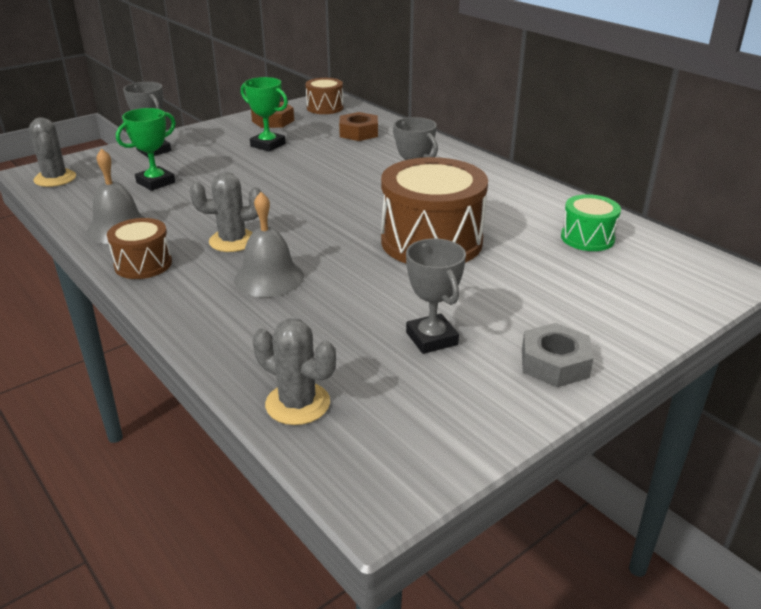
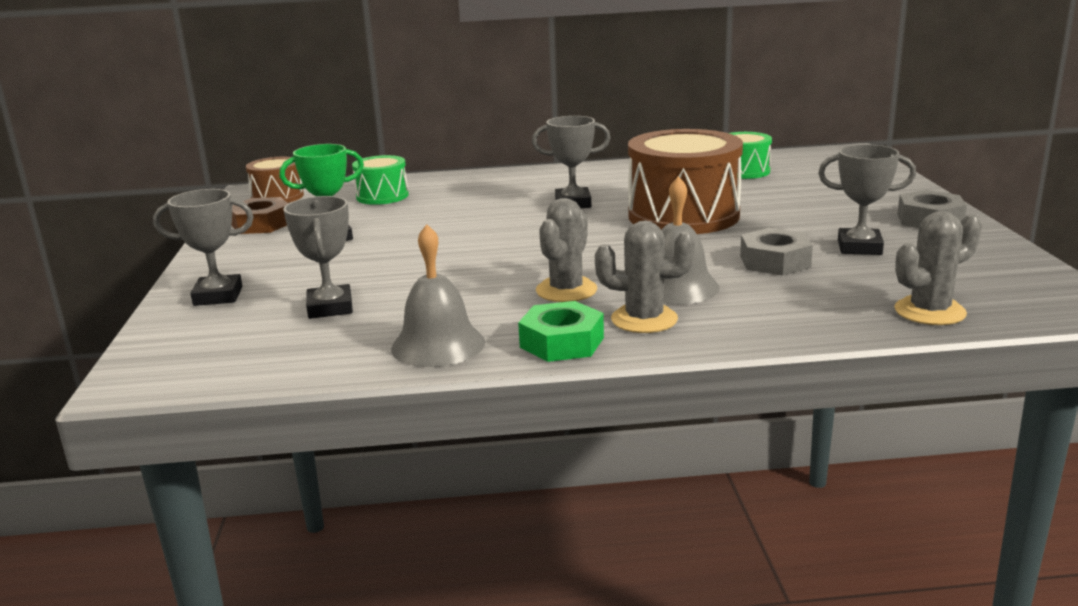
camera: 55 degrees left, 10 degrees down
grey cactus [29,117,76,187] -> grey cactus moved to [595,220,695,333]
brown drum [107,218,172,279] -> green nut [518,301,604,362]
green trophy [116,108,176,191] -> grey trophy [283,196,353,319]
brown nut [339,112,378,141] -> green drum [352,155,409,205]
none -> grey nut [740,228,813,276]

